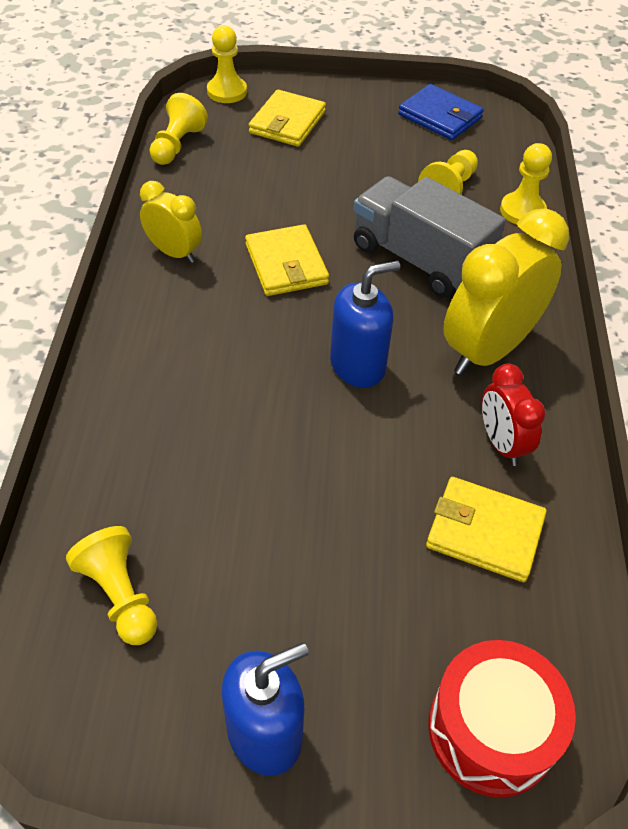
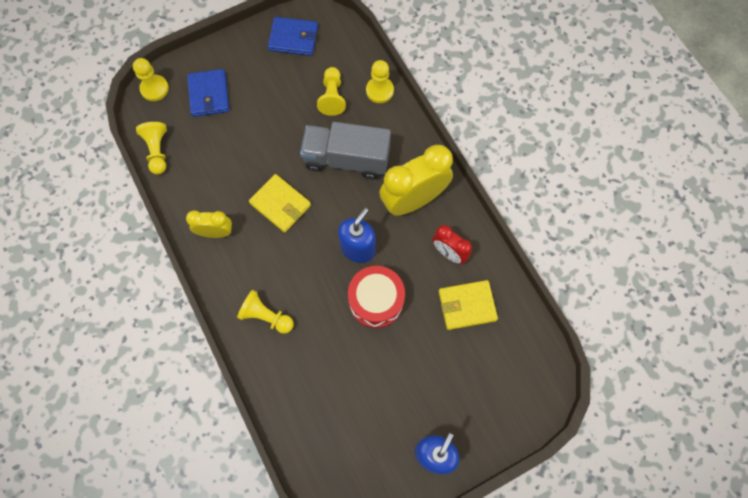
camera: 30 degrees left, 20 degrees up
yellow pawn [66,526,157,645] -> yellow pawn moved to [237,290,294,334]
yellow wallet [249,90,326,147] -> blue wallet [187,69,229,117]
red drum [429,640,576,798] -> red drum moved to [348,266,405,328]
yellow clock [443,208,569,375] -> yellow clock turned 45 degrees clockwise [379,145,453,216]

